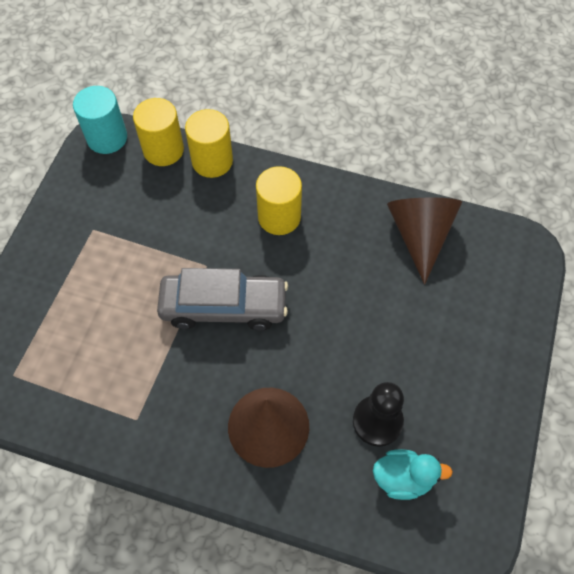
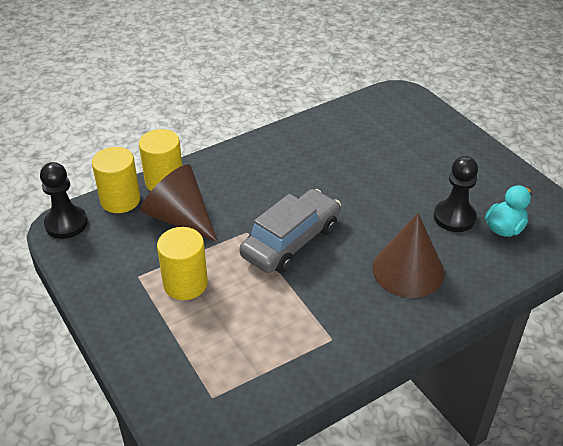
camera: 50 degrees left, 20 degrees down
turquoise cylinder [73,86,127,154] -> black pawn [40,162,88,239]
yellow cylinder [256,166,302,235] -> yellow cylinder moved to [157,227,208,300]
brown cone [387,198,462,285] -> brown cone moved to [140,164,218,242]

